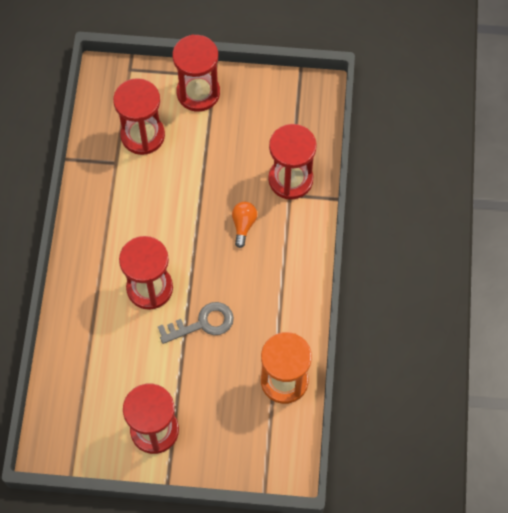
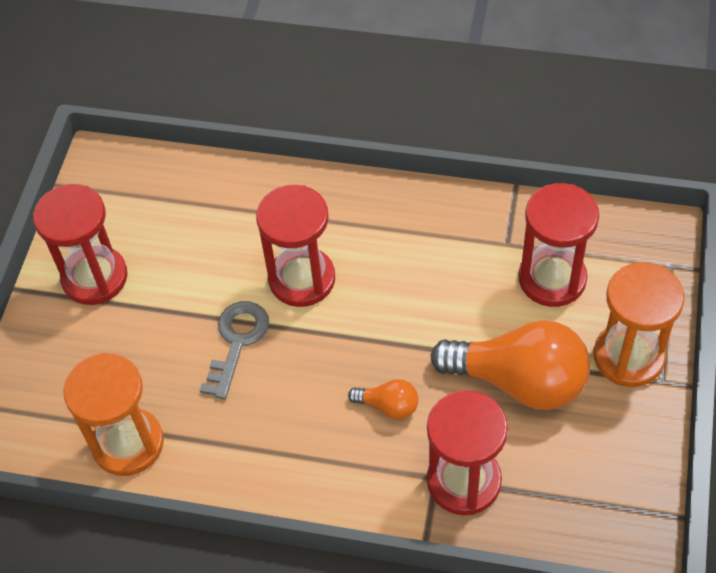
camera: 100 degrees right, 10 degrees down
grey key [158,302,234,344] -> grey key turned 150 degrees counterclockwise [200,301,269,400]
red hourglass [172,35,220,112] -> orange hourglass [594,262,685,387]
none -> orange light bulb [430,320,590,410]

